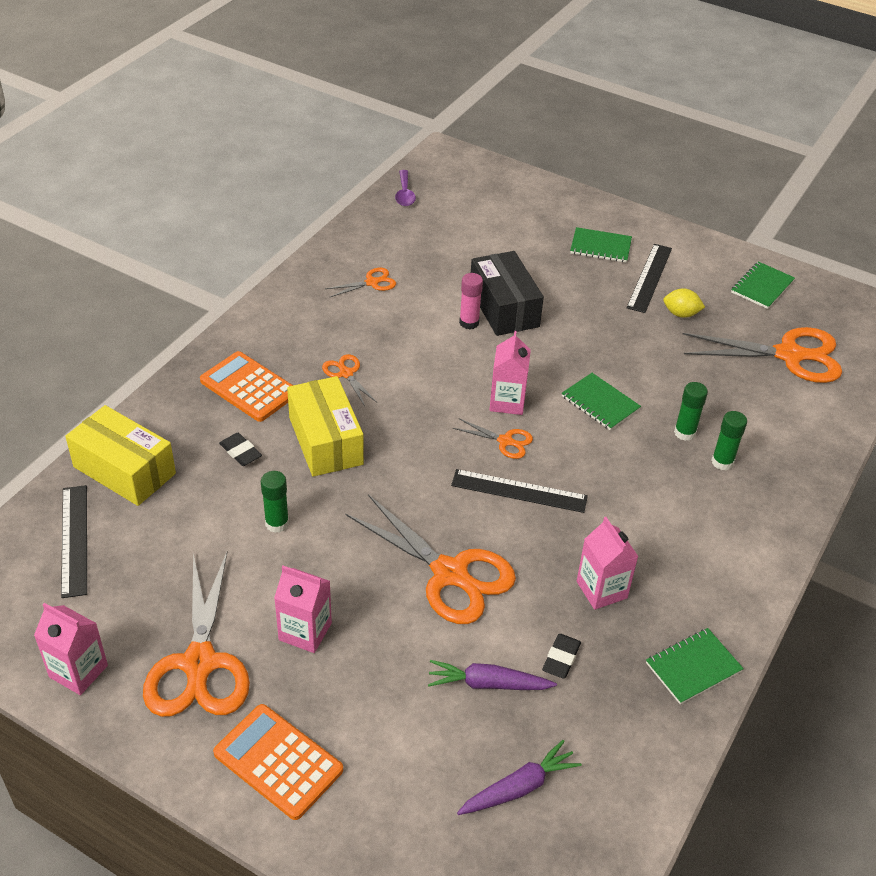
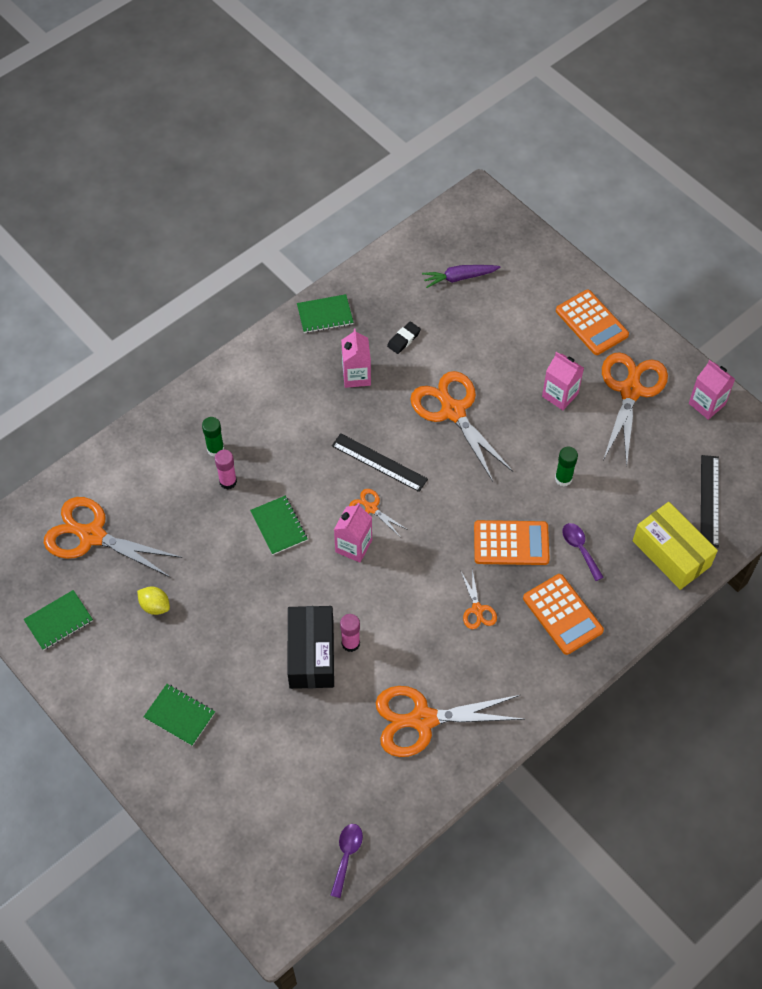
camera: 160 degrees left, 15 degrees up
black eraser [219,433,262,466] -> purple spoon [562,523,604,581]
yellow box [287,376,364,477] -> orange calculator [474,520,550,565]
orange scissors [325,268,396,297] -> orange scissors [376,686,524,757], size x2.13
purple carrot [428,660,557,690] -> none
black ruler [626,244,672,313] -> none
green glue stick [674,382,708,441] -> pink glue stick [215,450,237,490]

